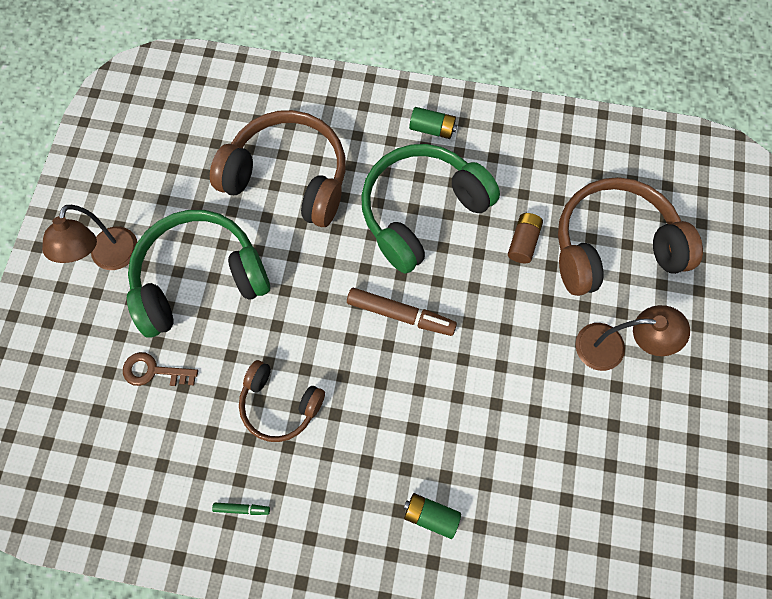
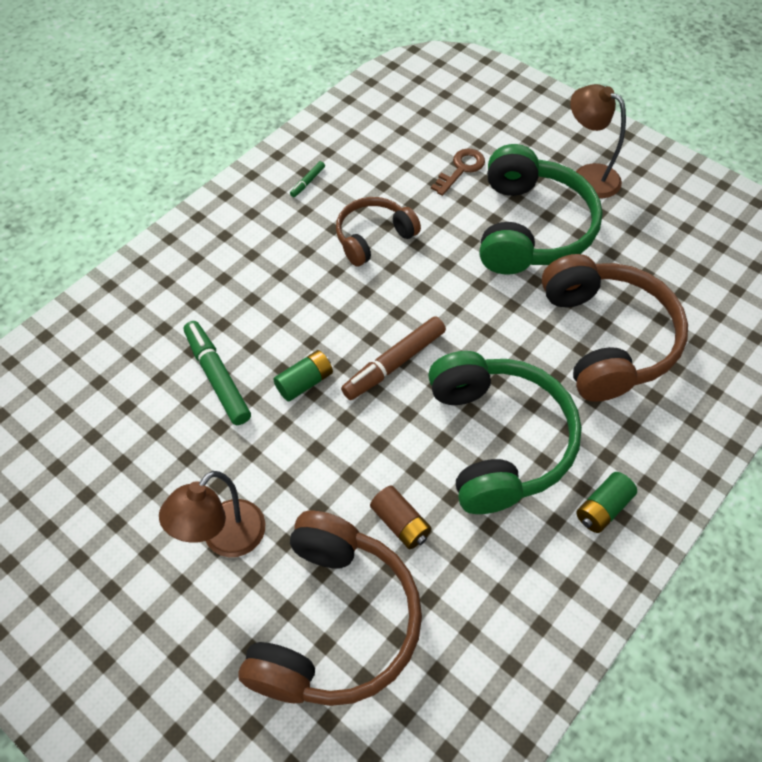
camera: 120 degrees right, 15 degrees down
brown headphones [210,110,346,227] -> brown headphones turned 60 degrees counterclockwise [542,254,688,402]
green battery [404,493,461,539] -> green battery moved to [273,350,333,402]
none -> green marker [184,321,251,425]

